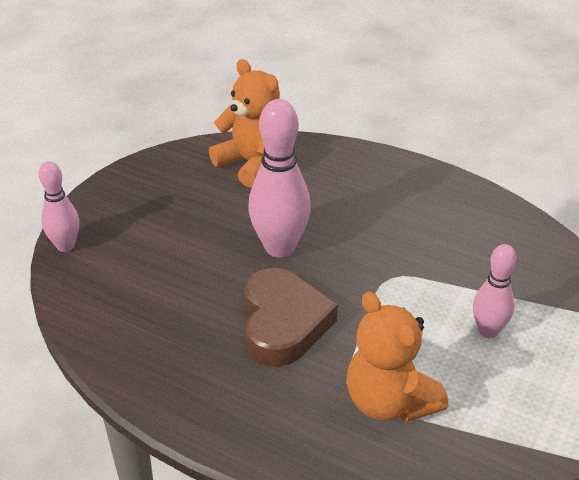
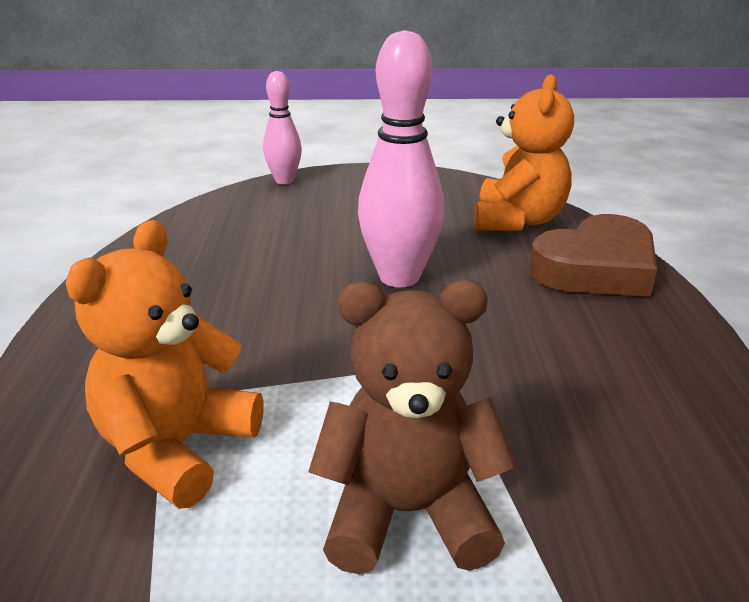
camera: 60 degrees right, 10 degrees down
brown heart [244,268,338,367] -> brown heart moved to [529,214,657,297]
pink bowling pin [473,244,516,338] -> brown teddy bear [308,280,517,574]

